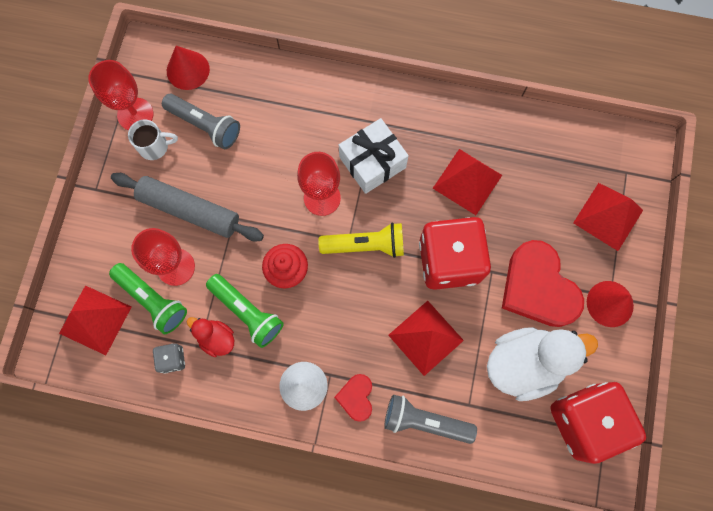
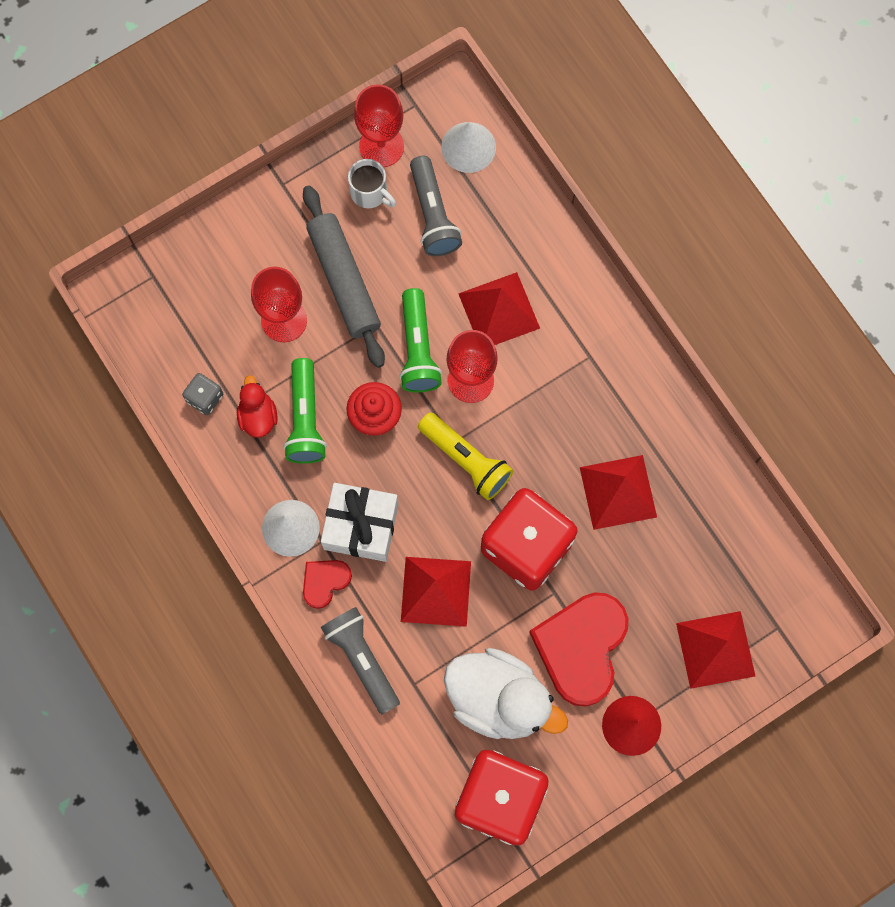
camera: 45 degrees right, 0 degrees up
red pyramid [59,285,132,355] -> red pyramid moved to [458,272,540,345]
green flashlight [109,263,187,334] -> green flashlight moved to [399,288,442,392]
red cone [167,46,210,90] -> white cone [441,122,496,173]
white gift [339,118,409,194] -> white gift moved to [321,483,399,562]

